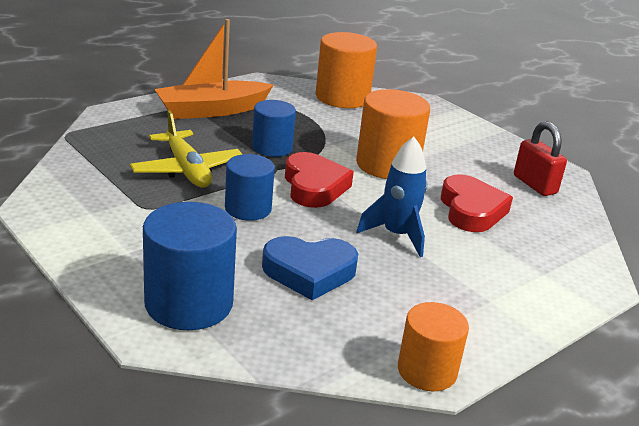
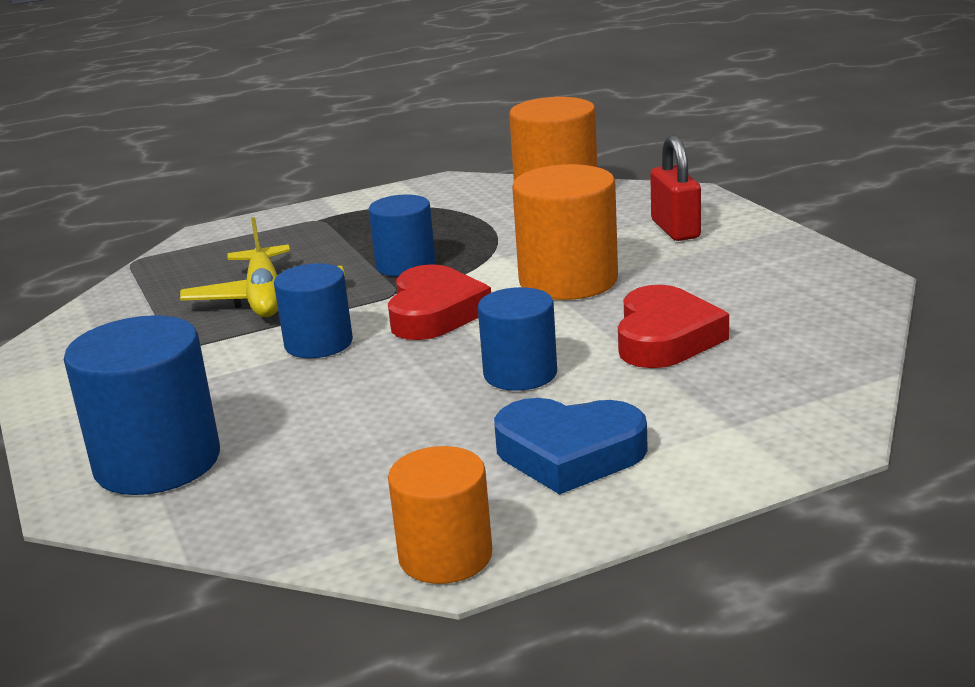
camera: 20 degrees right, 5 degrees down
orange boat [154,19,273,119] -> none
blue heart [262,236,358,300] -> blue heart moved to [494,398,648,495]
blue rocket [356,137,428,257] -> blue cylinder [478,287,557,391]
red padlock [514,121,567,196] -> red padlock moved to [650,135,701,241]

